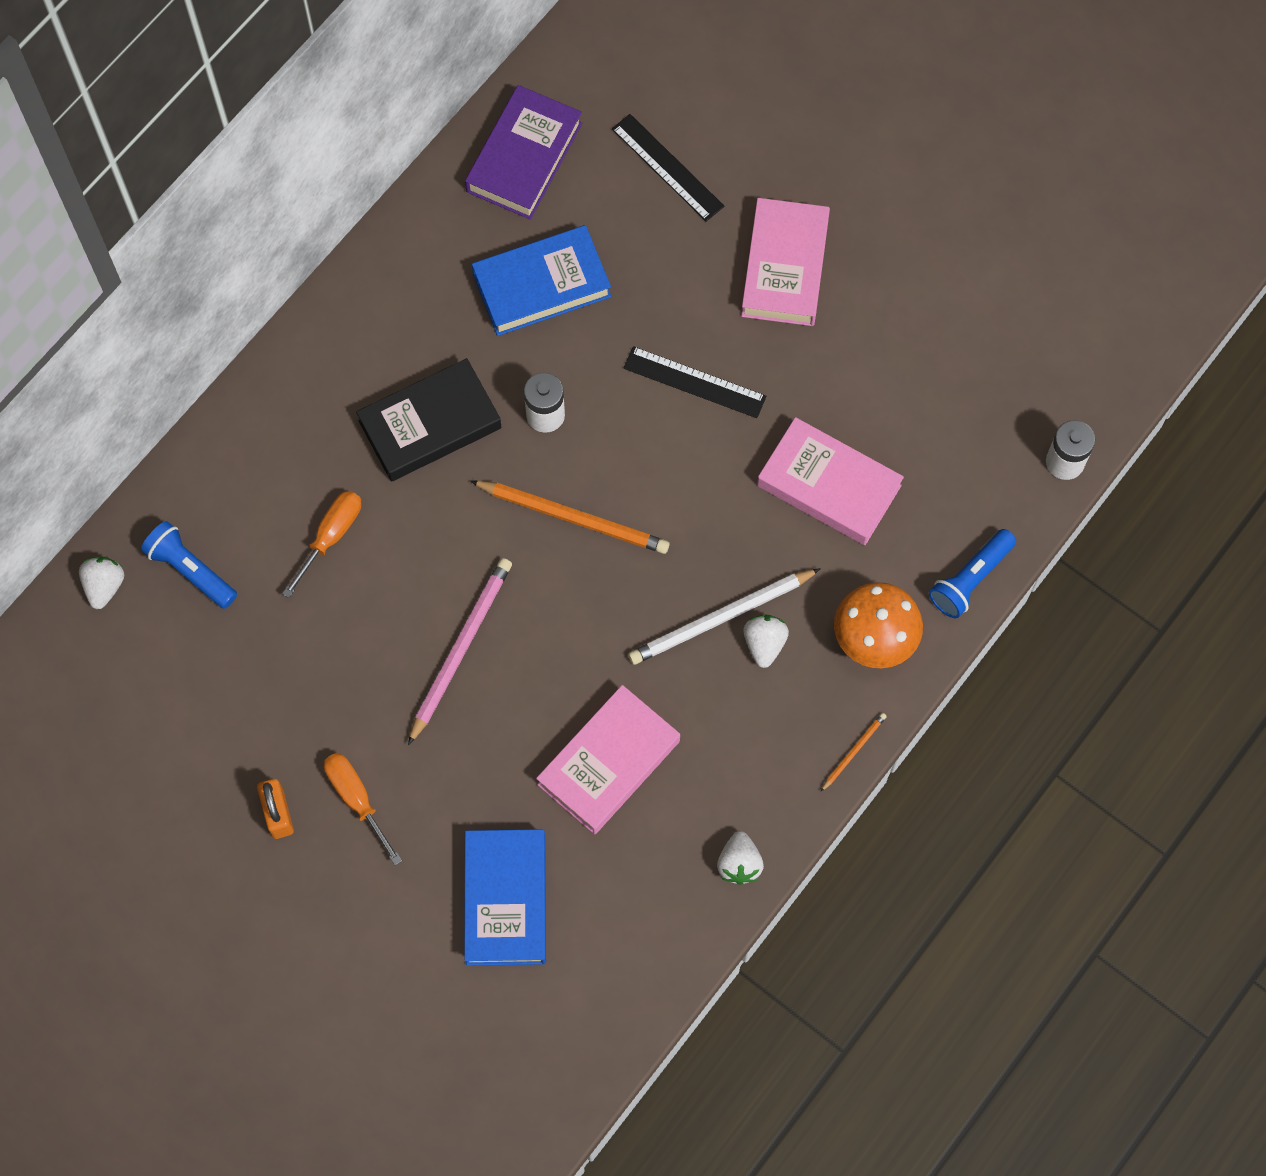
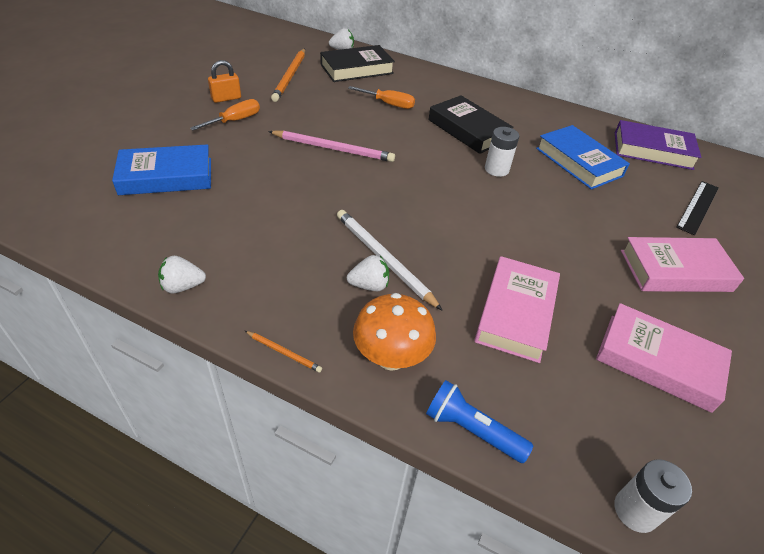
camera: 75 degrees right, 25 degrees down
blue flashlight [141,521,237,609] -> black book [320,45,395,82]
orange pencil [470,480,670,554] -> orange pencil moved to [271,49,305,102]
pink book [536,685,680,834] -> pink book moved to [596,303,732,413]
black ruler [624,346,766,418] -> none

